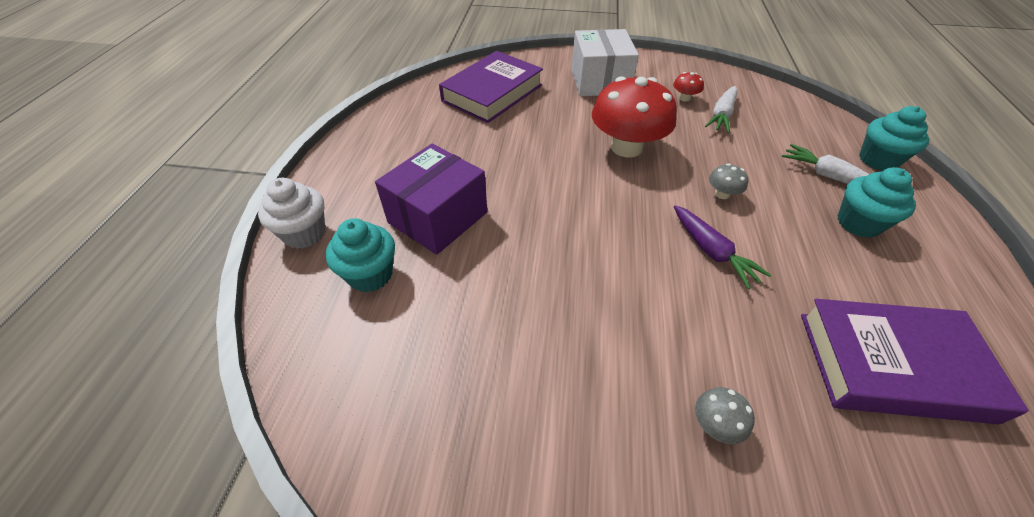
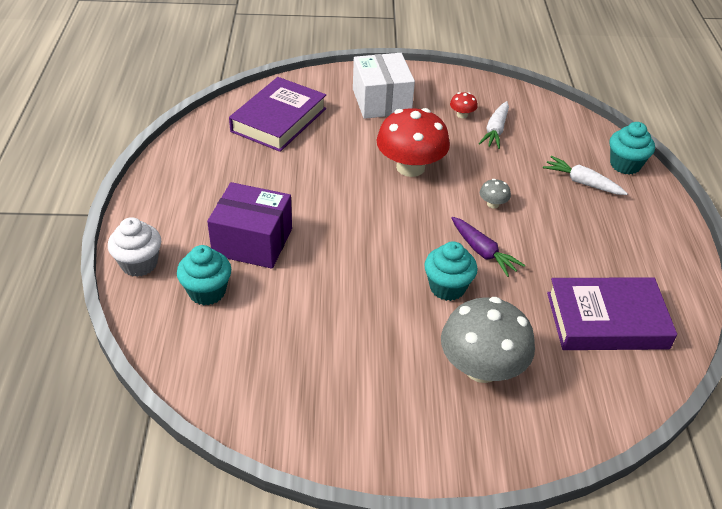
camera: 10 degrees left, 5 degrees down
purple box [375,144,487,255] -> purple box turned 75 degrees clockwise [207,182,292,269]
grey mushroom [695,387,755,444] -> grey mushroom [441,297,535,383], size x2.42
turquoise cupcake [838,167,916,238] -> turquoise cupcake moved to [424,241,478,301]

